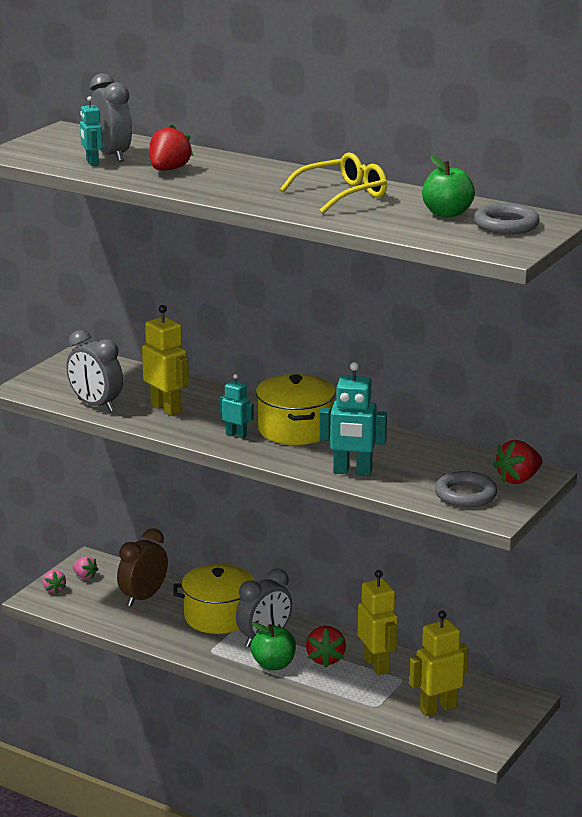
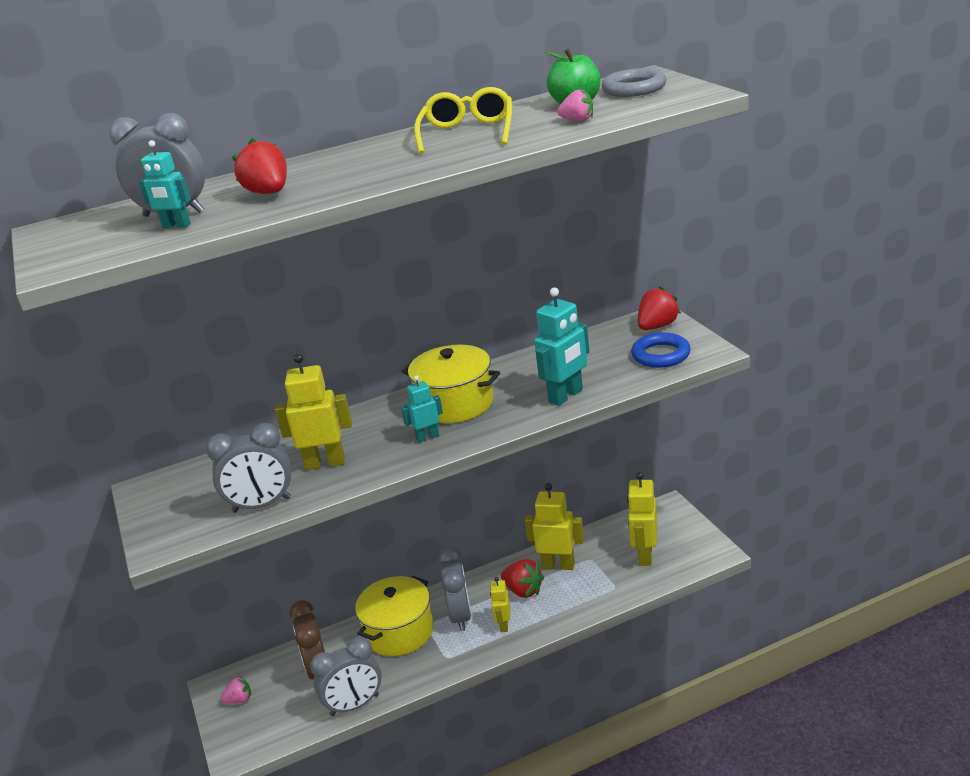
camera: 50 degrees left, 5 degrees up
pink strawberry [43,570,66,594] -> pink strawberry moved to [557,88,593,121]
green apple [251,622,296,670] -> yellow robot [490,577,510,632]
grey ring [435,471,498,508] -> blue ring [631,332,691,368]
red strawberry [493,440,543,484] -> red strawberry turned 135 degrees counterclockwise [638,286,681,330]
none -> grey clock [310,637,382,716]

